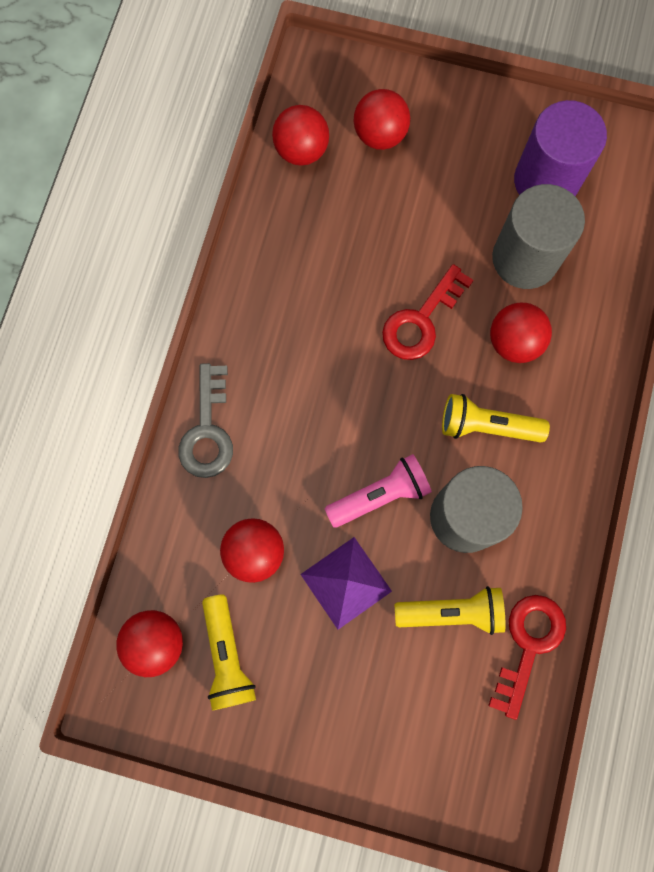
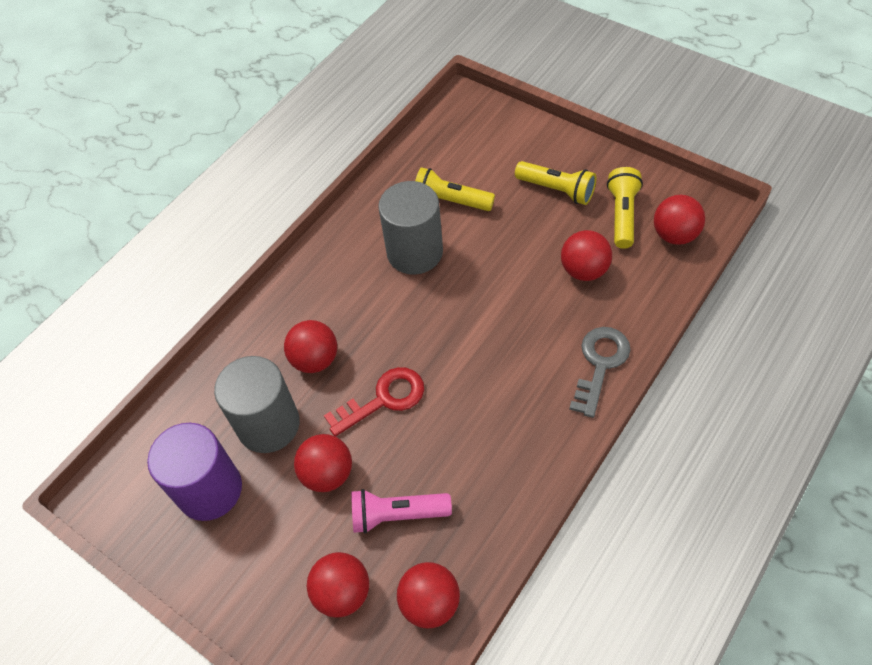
camera: 155 degrees left, 20 degrees down
purple pyramid [300,537,392,630] -> none
pink flashlight [325,454,432,528] -> pink flashlight moved to [351,489,452,534]
yellow flashlight [442,394,550,443] -> yellow flashlight moved to [515,161,596,205]
red key [488,595,566,720] -> none
none -> red ball [294,434,352,492]

